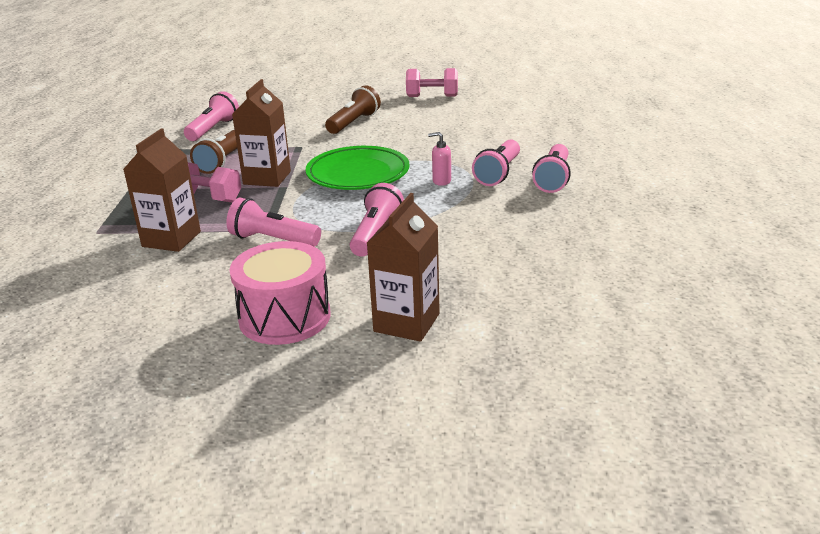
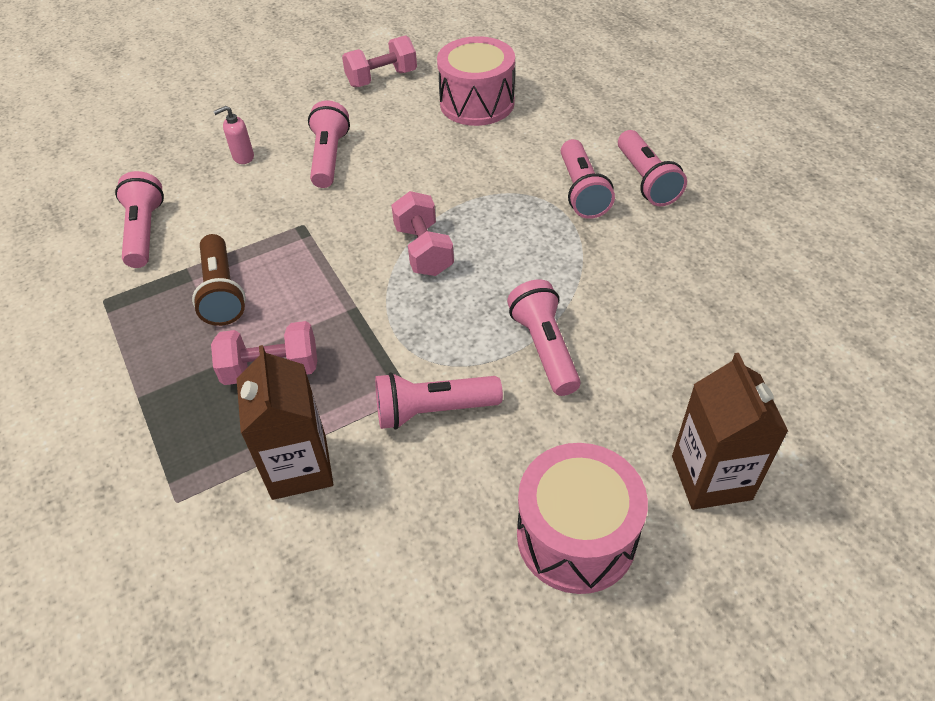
camera: 30 degrees left, 20 degrees up
brown carton [232,79,291,187] -> none
green plate [305,146,410,190] -> pink dumbbell [391,191,454,276]
brown flashlight [325,86,381,134] -> pink flashlight [308,100,350,188]
pink soap dispenser [428,132,451,186] -> pink soap dispenser moved to [213,106,254,164]
none -> pink drum [437,36,515,126]

